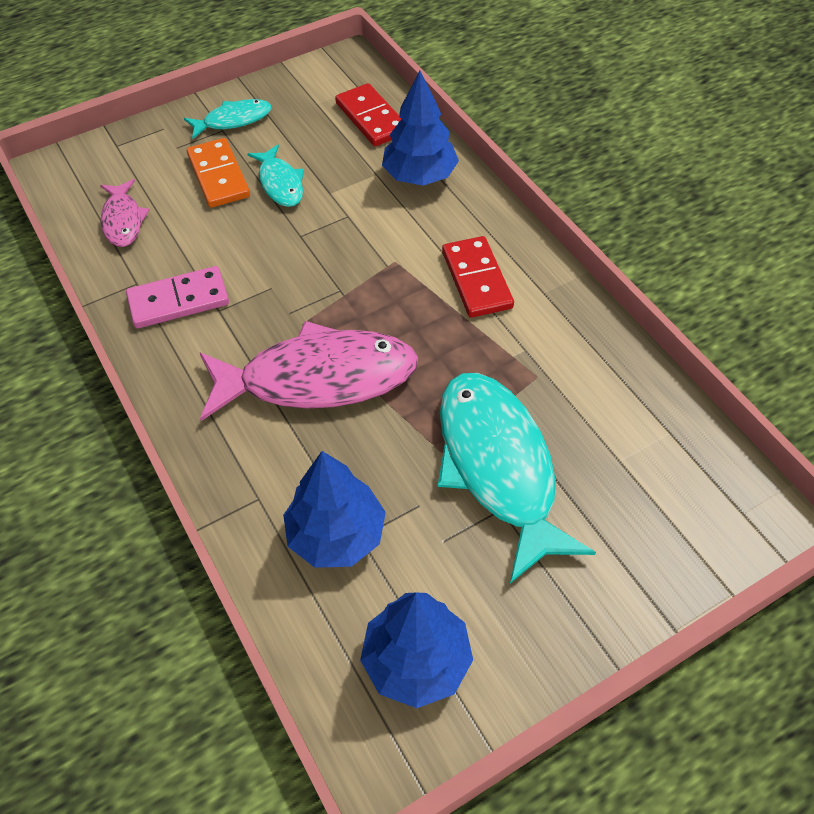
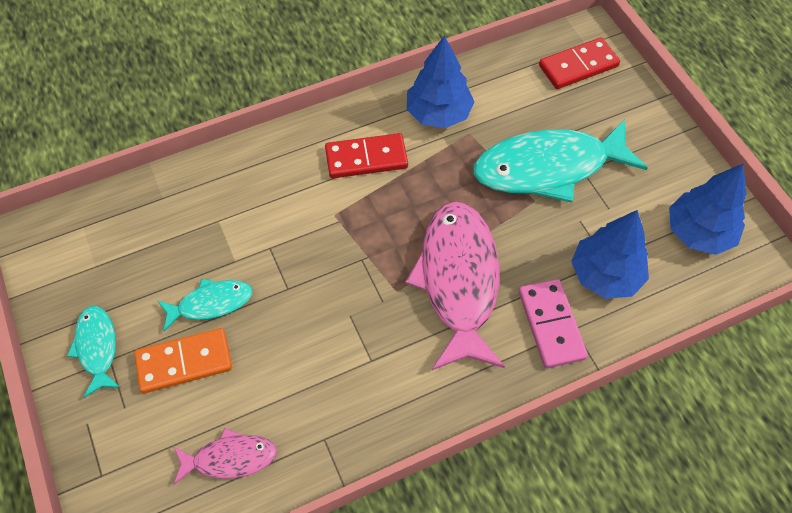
camera: 85 degrees left, 5 degrees up
pink domino [126,266,229,328] -> pink domino moved to [519,279,588,368]
red domino [335,83,401,146] -> red domino moved to [539,37,620,89]
blue tree [382,71,459,185] -> blue tree moved to [407,35,474,128]

